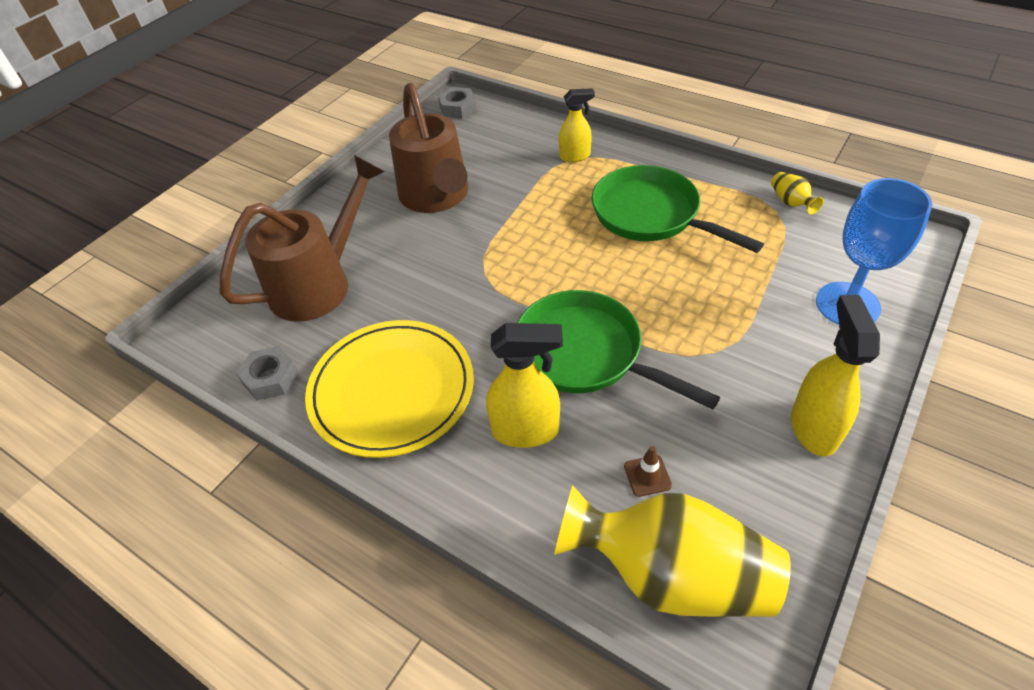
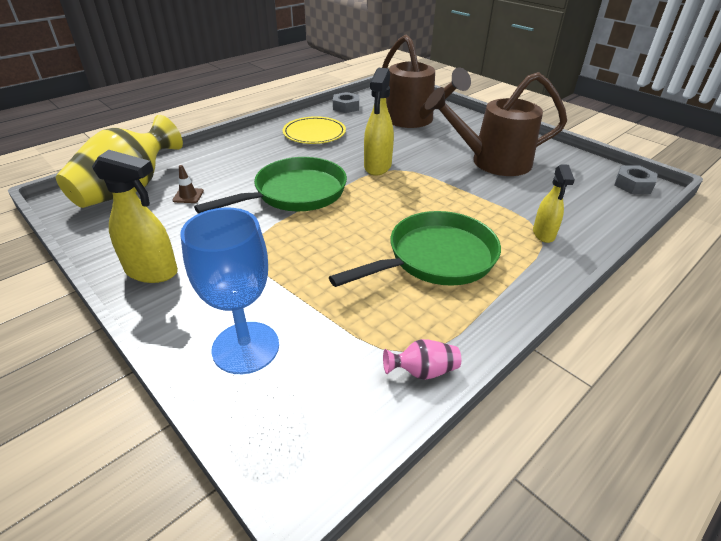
camera: 100 degrees right, 10 degrees down
yellow plate [305,320,474,458] -> yellow plate [283,116,346,144], size x0.65
yellow spray bottle [486,323,563,448] -> yellow spray bottle moved to [364,68,394,176]
yellow vase [771,172,824,214] -> pink vase [383,339,461,380]

